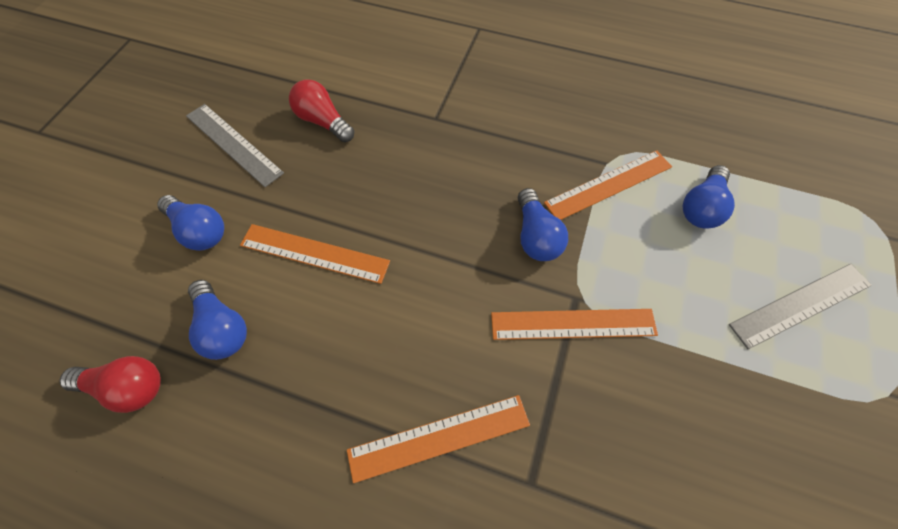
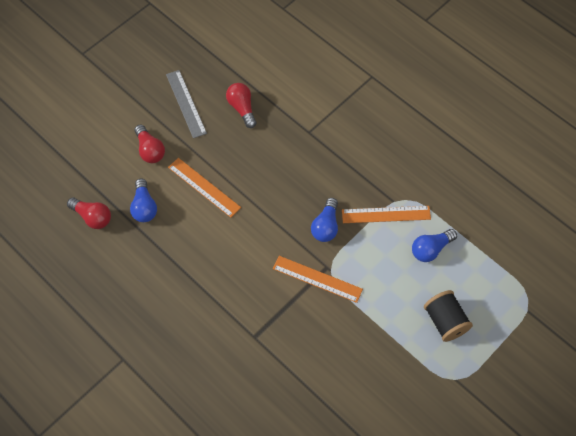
camera: 25 degrees right, 0 degrees up
blue light bulb [157,195,224,251] -> red light bulb [135,125,165,163]
orange ruler [347,395,530,483] -> none
grey ruler [729,264,872,349] -> black spool [424,290,473,342]

